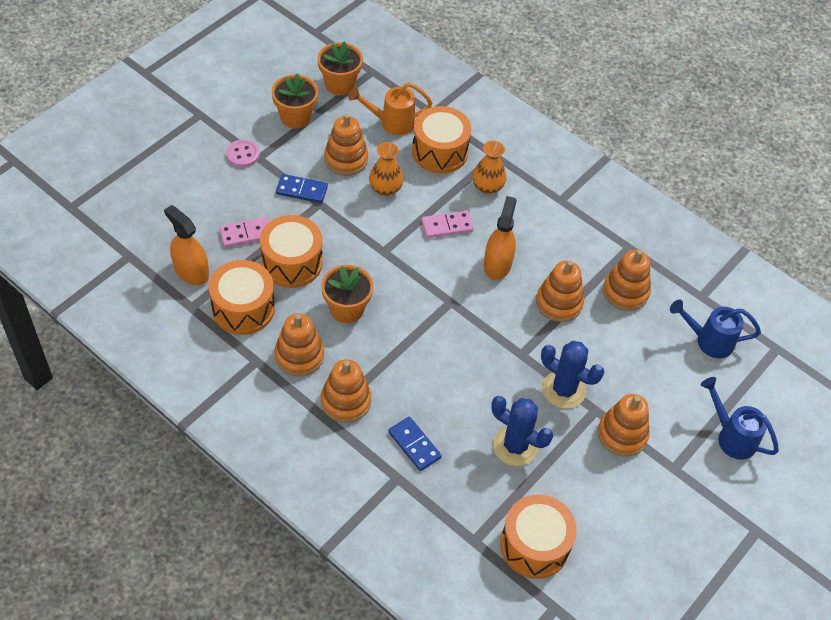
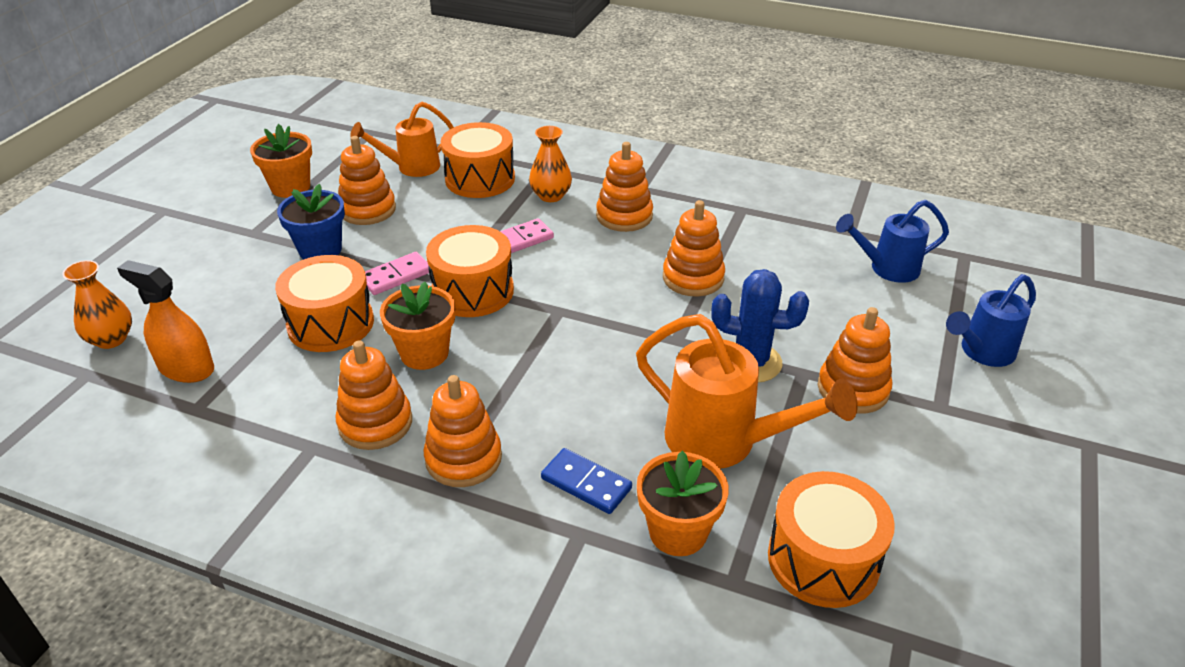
camera: 15 degrees left, 15 degrees down
orange drum [209,260,275,335] -> orange drum moved to [426,225,514,317]
pink domino [219,217,269,248] -> pink domino moved to [365,252,429,295]
pink button [226,140,260,167] -> none
blue domino [276,174,328,203] -> blue flower pot [277,184,345,260]
orange flower pot [317,41,363,95] -> orange flower pot moved to [637,451,729,556]
orange vase [369,142,404,196] -> orange vase moved to [62,260,132,349]
orange spray bottle [484,196,517,280] -> none
blue cactus [491,396,553,466] -> orange watering can [636,314,858,469]
orange stacking toy [603,249,651,311] -> orange stacking toy moved to [596,142,653,232]
blue watering can [701,377,779,460] -> blue watering can turned 60 degrees counterclockwise [946,274,1036,367]

